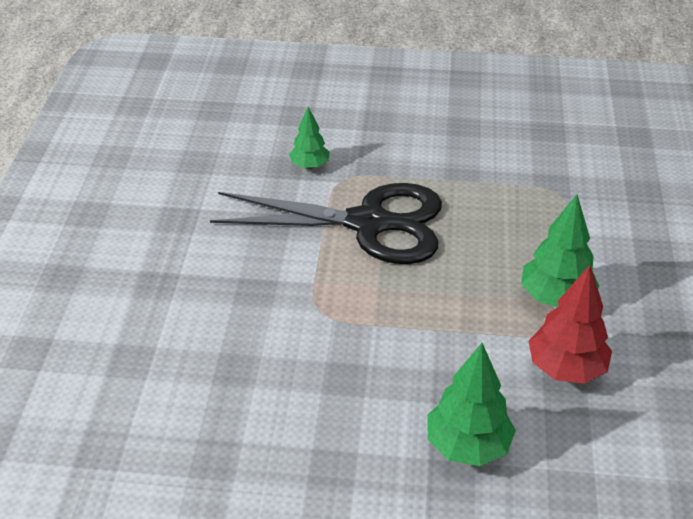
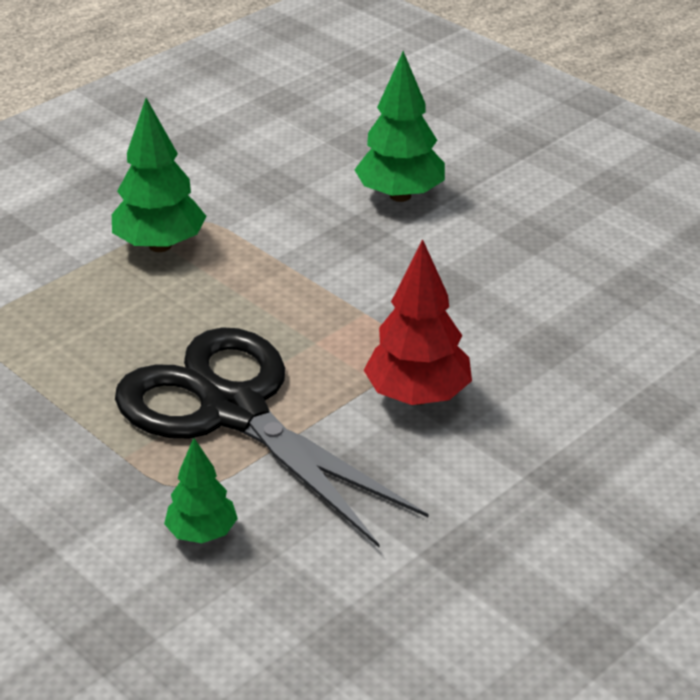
camera: 140 degrees left, 5 degrees down
red tree [529,265,612,384] -> red tree moved to [364,239,472,405]

